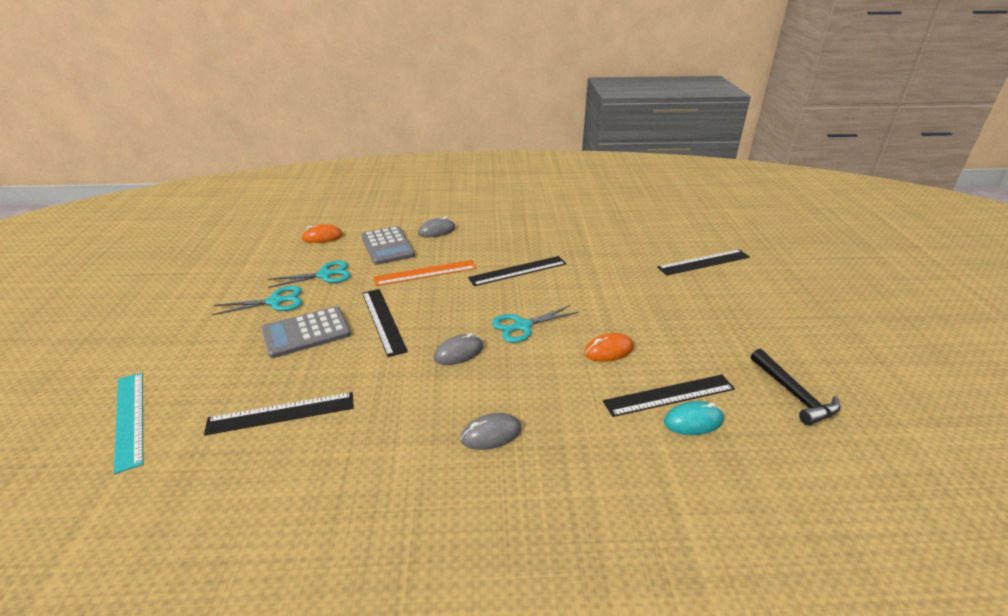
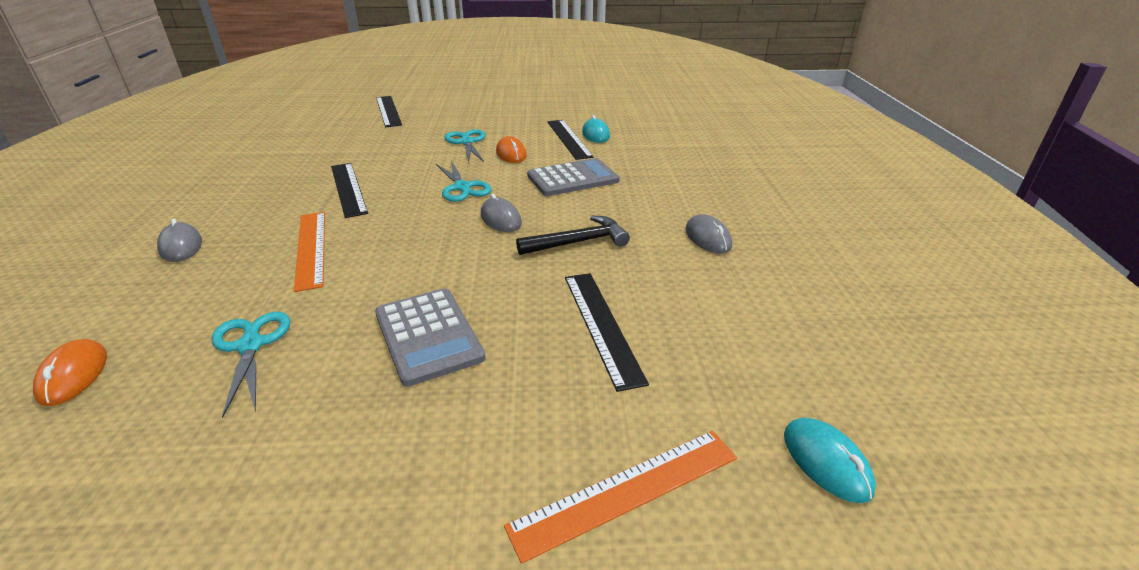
camera: 90 degrees left, 0 degrees up
turquoise ruler [114,373,143,474] -> orange ruler [504,431,737,564]
turquoise scissors [212,286,302,315] -> turquoise scissors moved to [444,129,486,163]
grey calculator [361,226,415,265] -> grey calculator moved to [527,158,619,196]
black ruler [362,289,408,357] -> none
grey mouse [460,413,522,450] -> grey mouse moved to [685,214,732,254]
black hammer [751,349,840,426] -> black hammer moved to [516,216,630,255]
none -> turquoise mouse [784,418,876,503]

